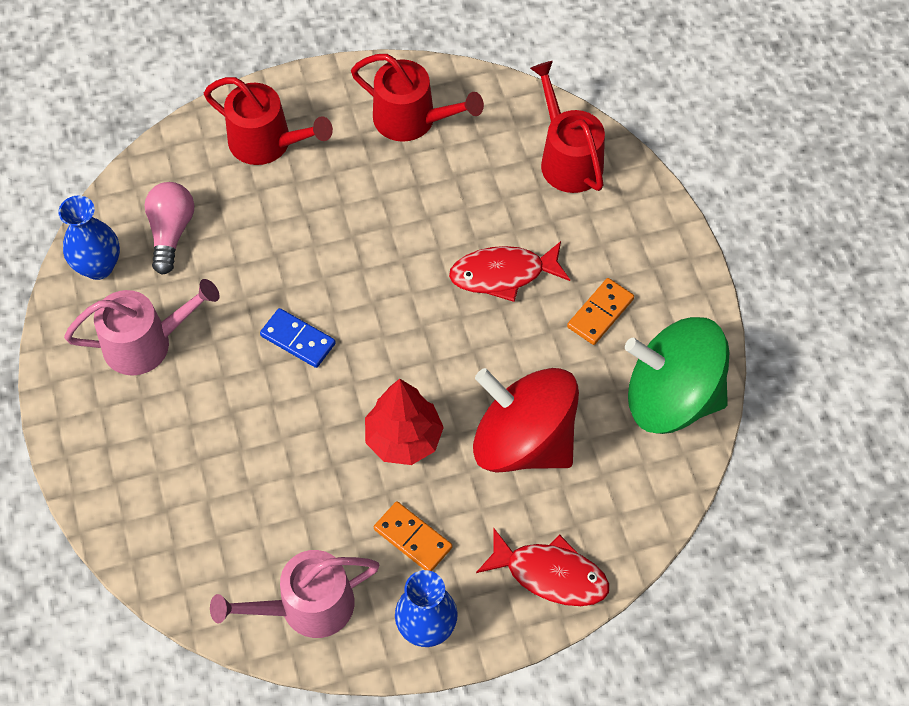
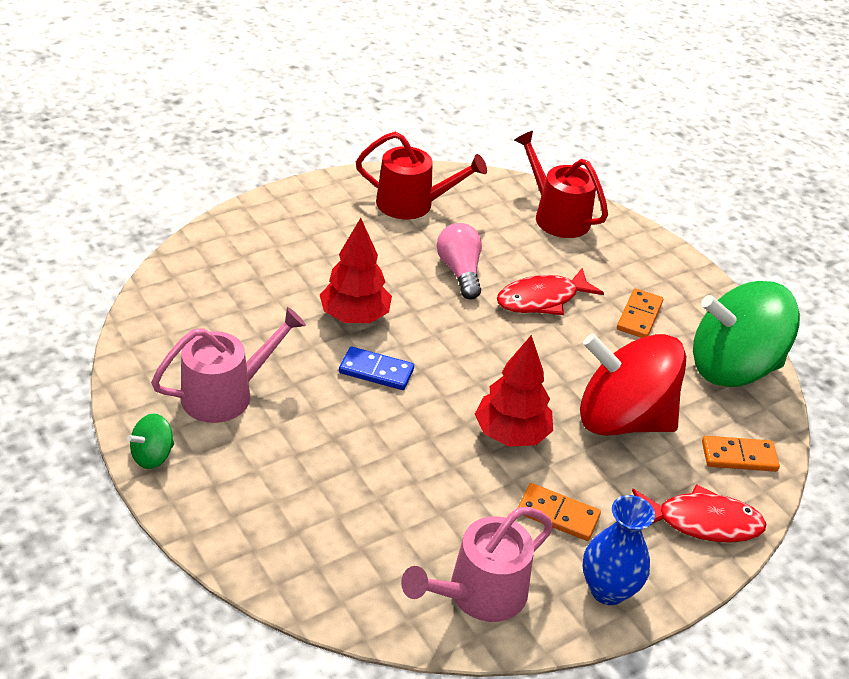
camera: 20 degrees left, 20 degrees down
blue vase [58,195,120,280] -> none
pink light bulb [144,182,194,274] -> pink light bulb moved to [437,223,482,299]
red watering can [204,77,333,165] -> none
none -> green spinning top [127,413,174,469]
none -> red tree [320,218,392,323]
none -> orange domino [702,436,780,472]

